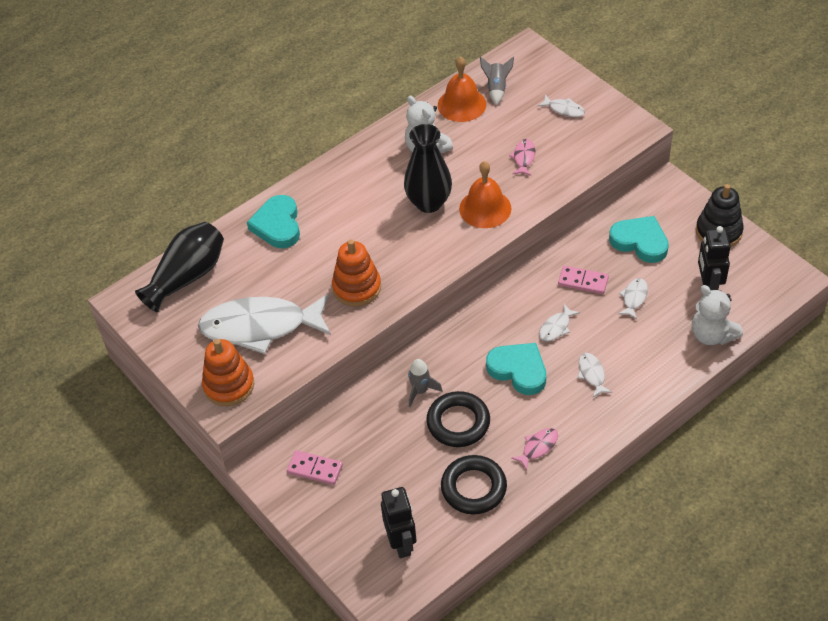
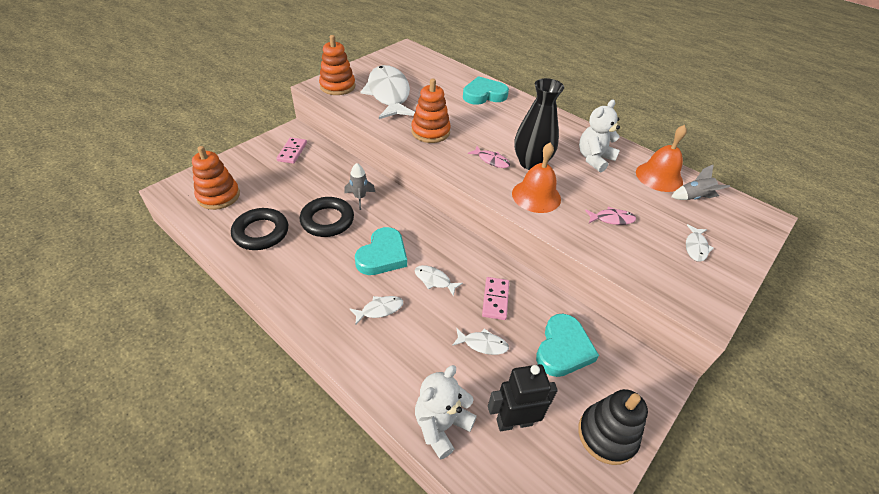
camera: 75 degrees right, 5 degrees down
black vase [135,222,224,312] -> none
black robot [381,487,417,558] -> orange stacking toy [192,146,240,210]
pink fish [511,428,558,471] -> pink fish moved to [468,146,510,168]

